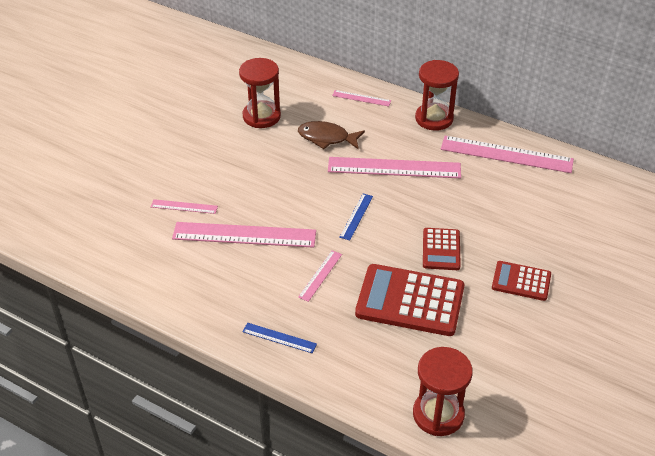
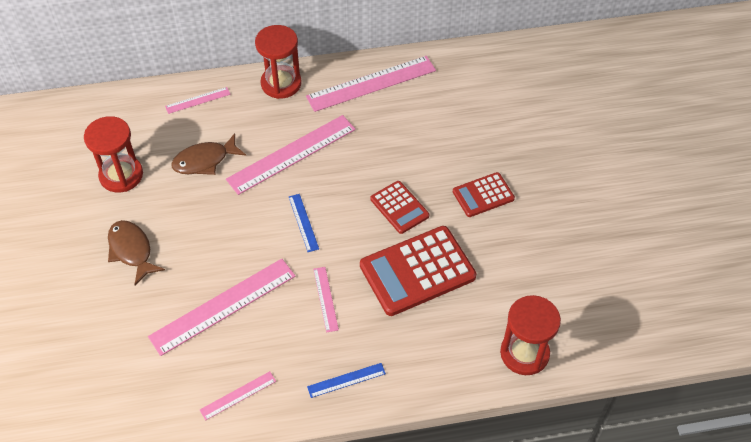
camera: 40 degrees left, 10 degrees up
pink ruler [151,199,218,214] -> pink ruler moved to [200,371,276,421]
none -> brown fish [108,220,165,285]

